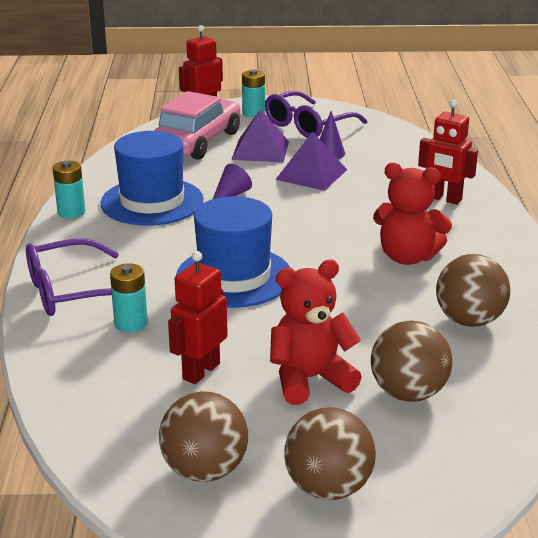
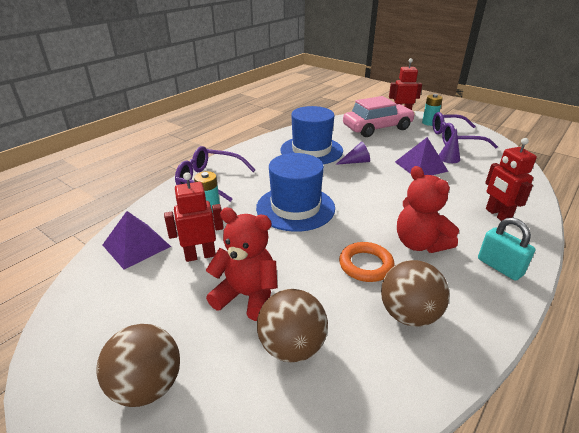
camera: 40 degrees right, 5 degrees up
turquoise battery [53,161,85,218] -> none
brown ball [159,391,248,482] -> none
purple pyramid [231,109,289,163] -> purple pyramid moved to [103,211,171,269]
none -> orange ring [339,242,395,282]
none -> turquoise padlock [478,218,535,281]

